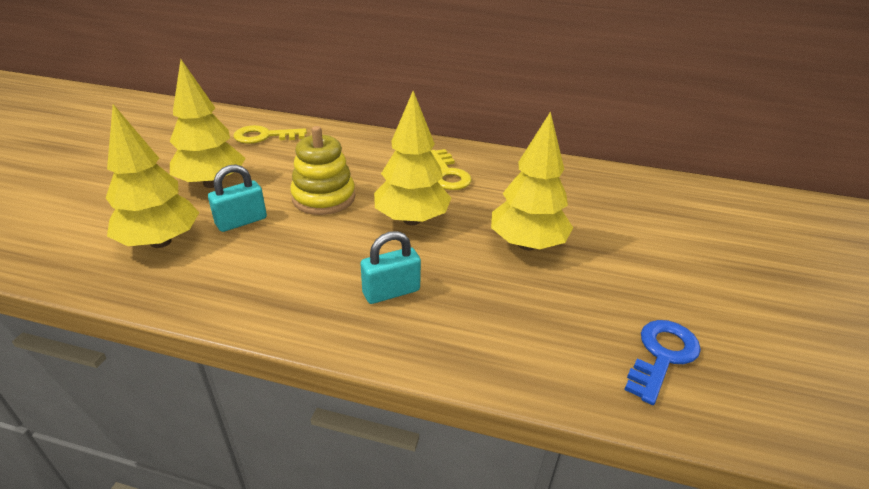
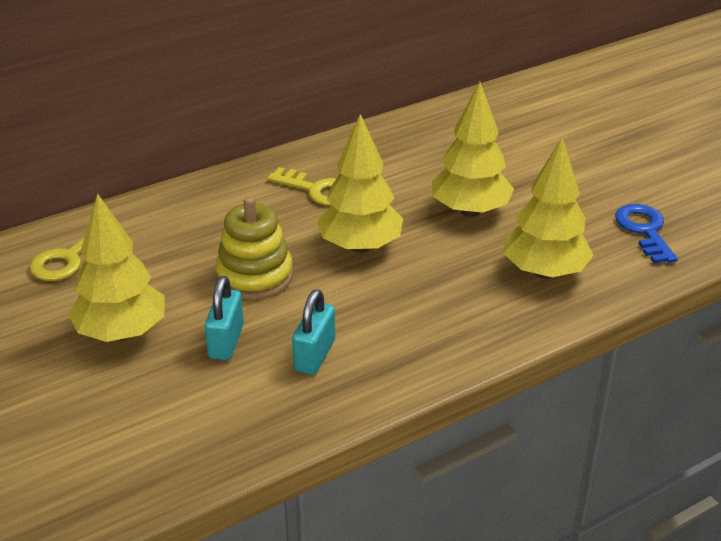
camera: 45 degrees left, 0 degrees up
yellow tree [106,104,199,248] -> yellow tree moved to [503,138,594,279]
turquoise padlock [360,231,421,304] -> turquoise padlock moved to [292,289,335,375]

